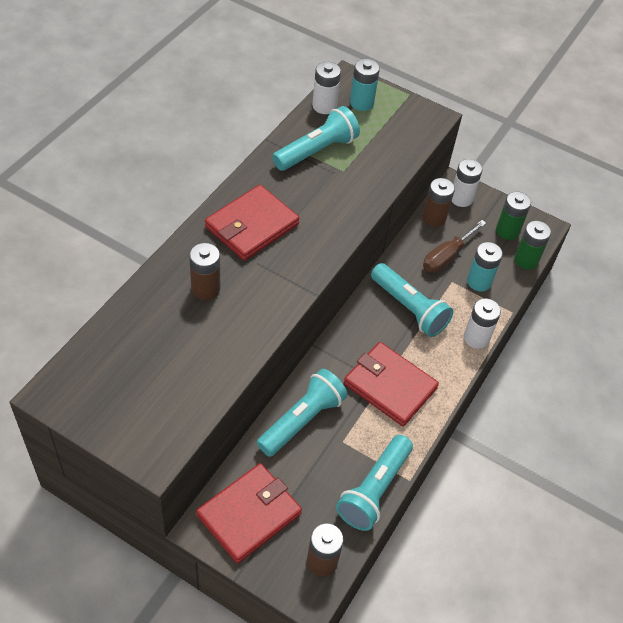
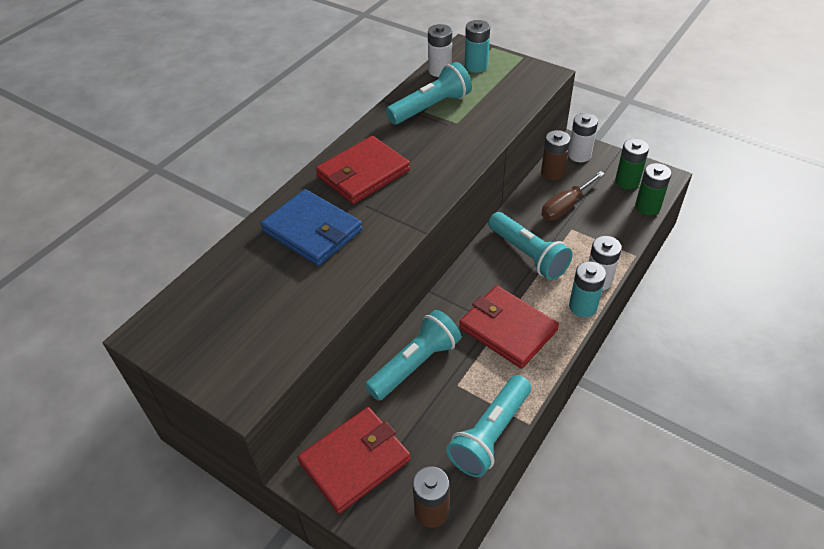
camera: 10 degrees right, 5 degrees down
brown battery [189,243,220,300] -> blue wallet [261,189,362,266]
turquoise battery [467,242,503,291] -> turquoise battery moved to [569,261,606,317]

